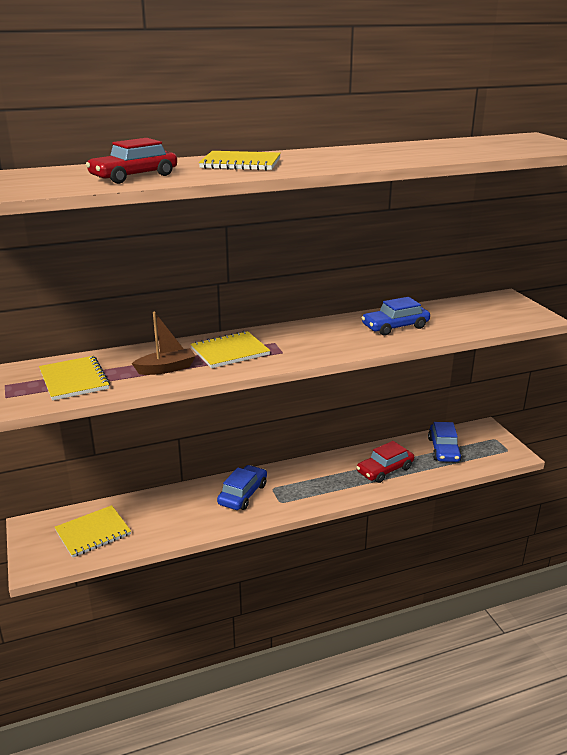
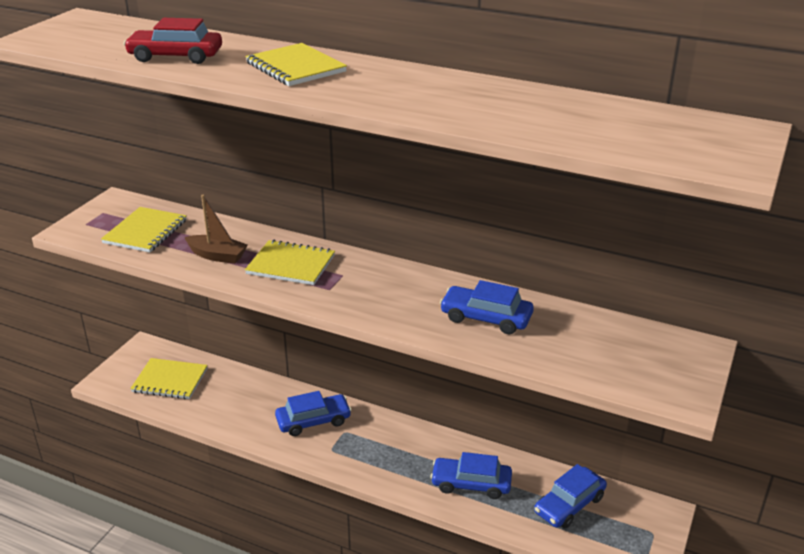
camera: 45 degrees right, 5 degrees up
red car [356,441,414,483] -> blue car [430,452,512,499]

